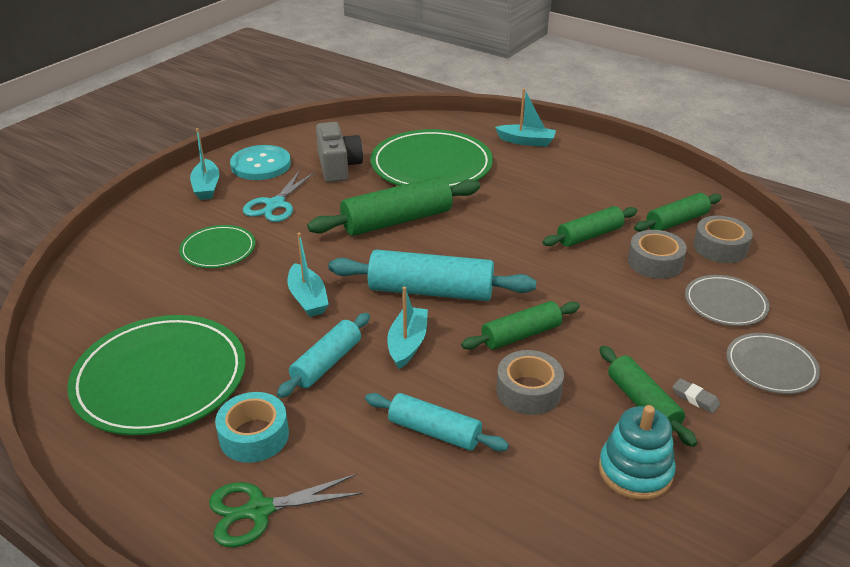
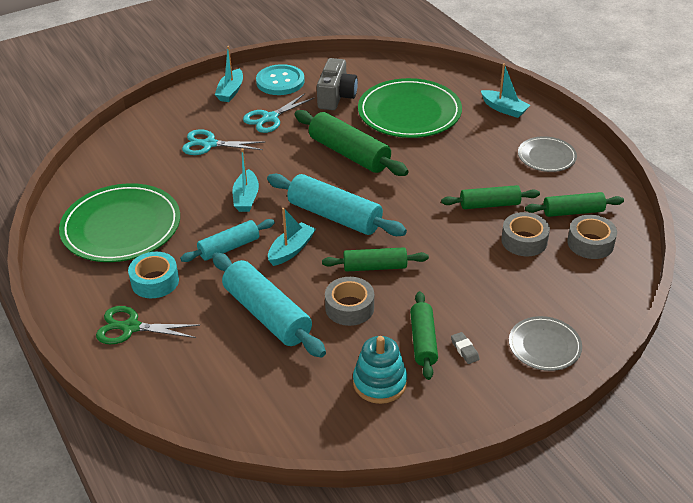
camera: 25 degrees right, 5 degrees up
green plate [179,225,255,268] -> turquoise scissors [182,129,265,155]
green rolling pin [307,176,480,236] -> green rolling pin turned 45 degrees clockwise [295,110,409,176]
turquoise rolling pin [365,393,509,451] -> turquoise rolling pin [212,252,326,358], size x1.62
grey plate [685,275,770,326] -> grey plate moved to [518,136,577,172]

